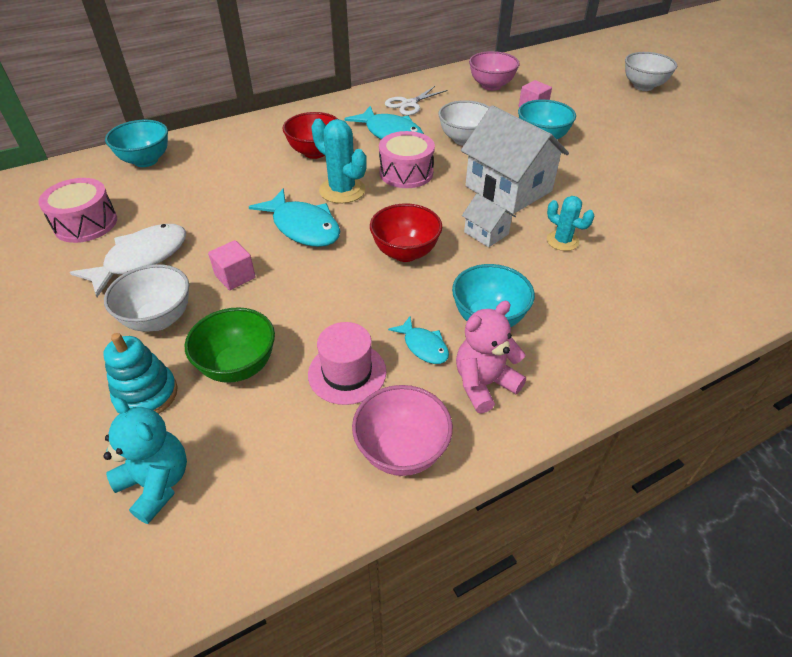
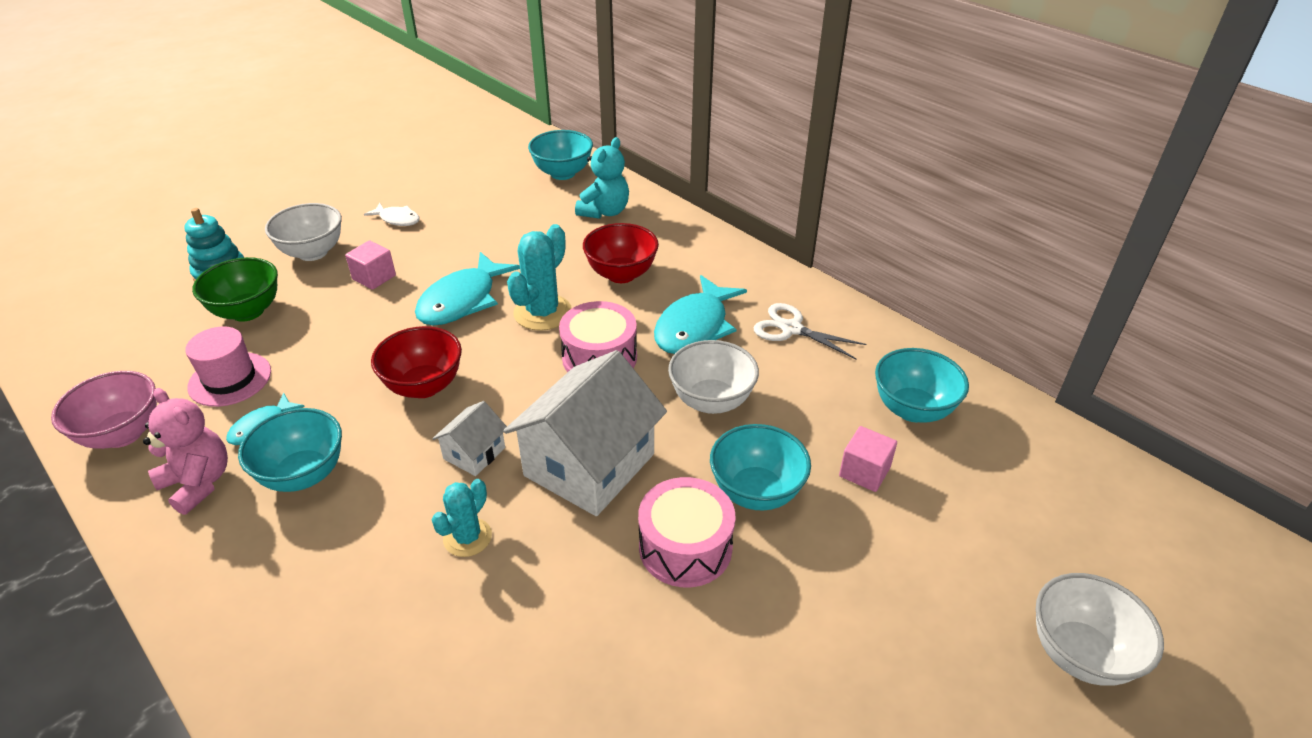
camera: 75 degrees right, 5 degrees down
pink drum [38,178,117,243] -> pink drum moved to [638,477,736,587]
white fish [70,224,186,297] -> white fish [364,203,420,226], size x0.53
turquoise teddy bear [104,397,187,524] -> turquoise teddy bear moved to [575,137,629,219]
pink bowl [469,51,520,91] -> turquoise bowl [875,348,969,423]

